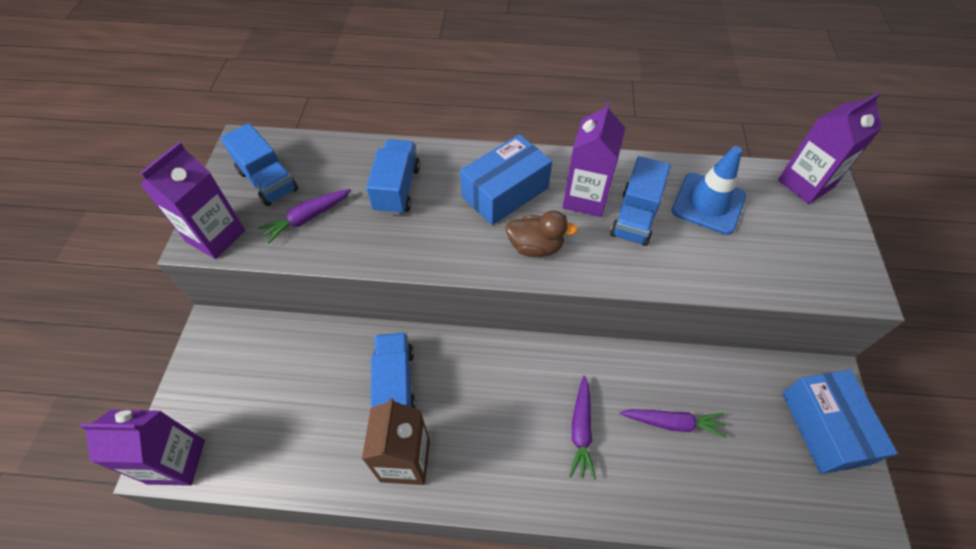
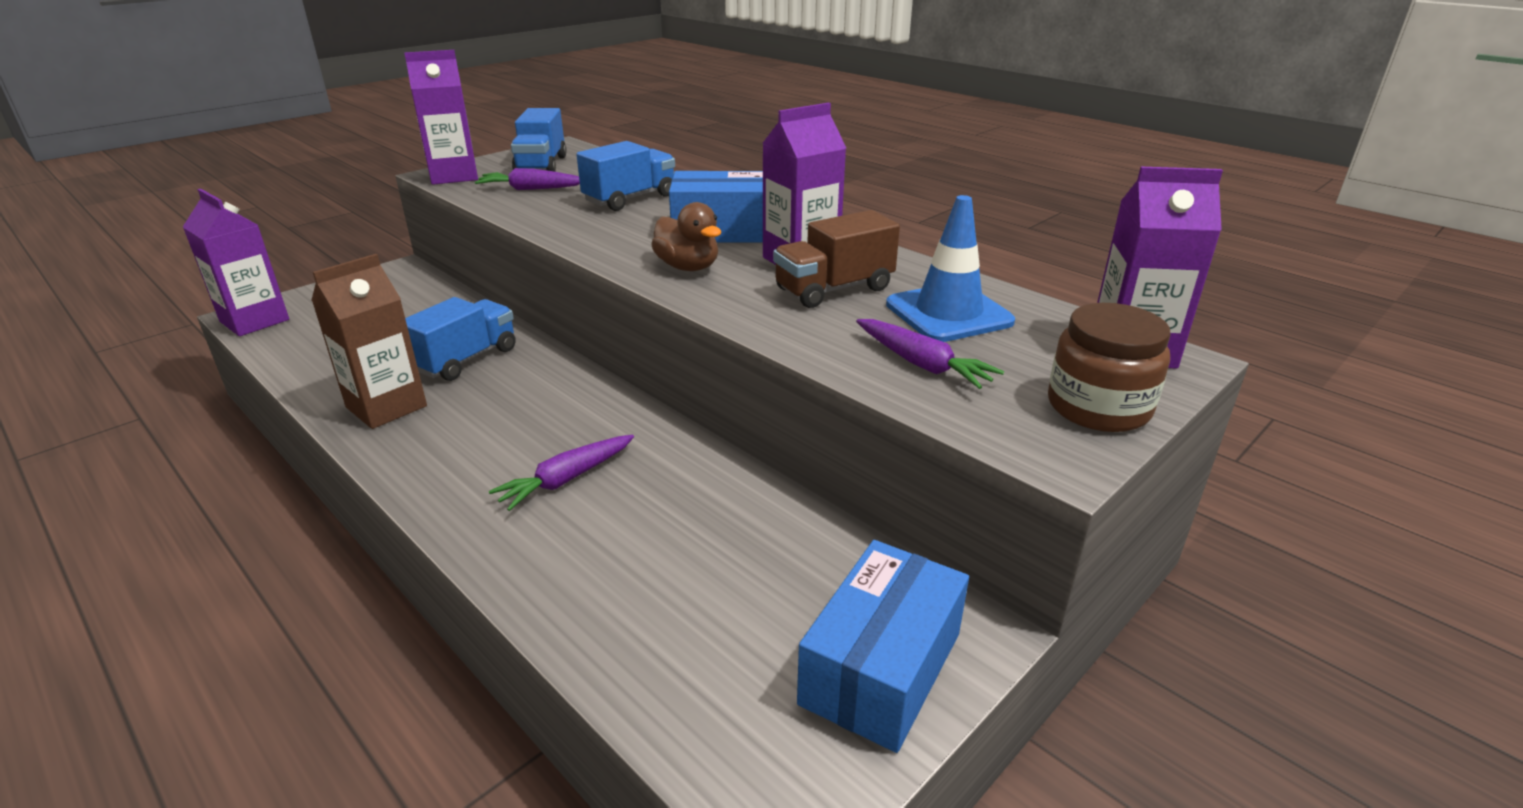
camera: 40 degrees right, 25 degrees down
blue truck [610,156,671,246] -> brown truck [773,210,900,308]
purple carrot [620,409,727,438] -> purple carrot moved to [856,319,1004,389]
none -> brown jar [1048,303,1170,432]

